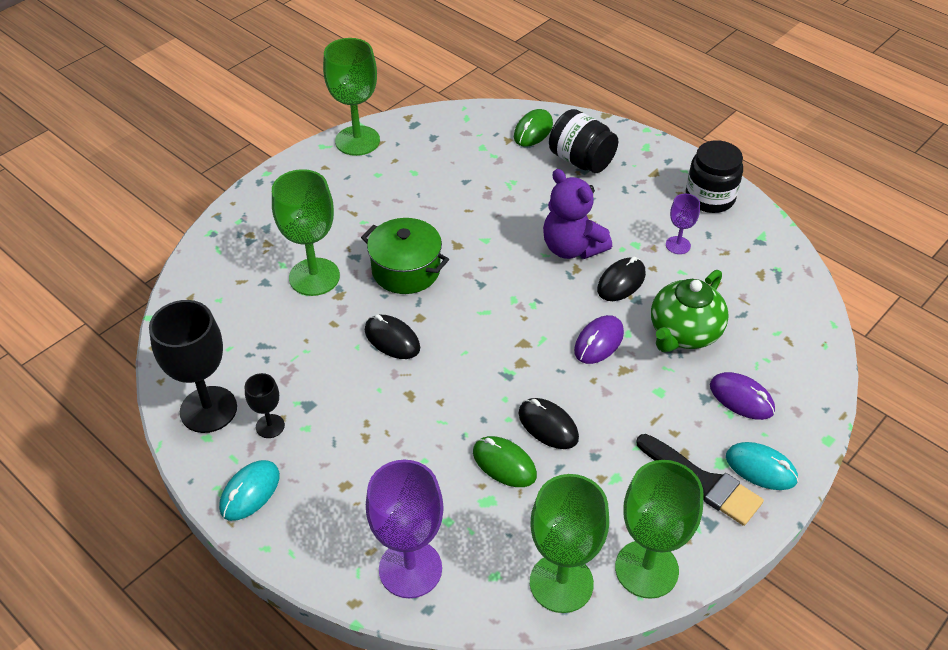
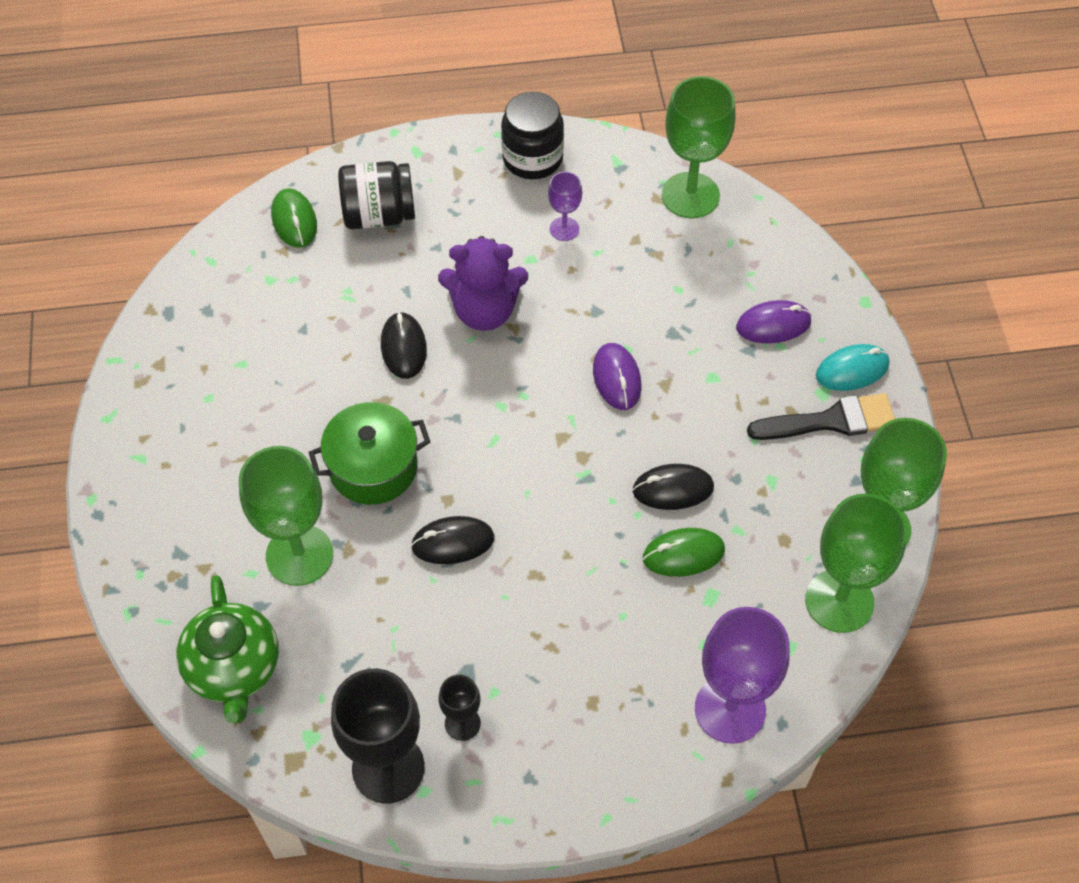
camera: 50 degrees left, 10 degrees up
turquoise mouse [219,460,280,521] -> none
green goblet [323,38,380,156] -> green goblet moved to [662,76,736,219]
black mouse [597,257,646,301] -> black mouse moved to [381,311,427,379]
green teapot [651,270,729,352] -> green teapot moved to [176,575,279,724]

